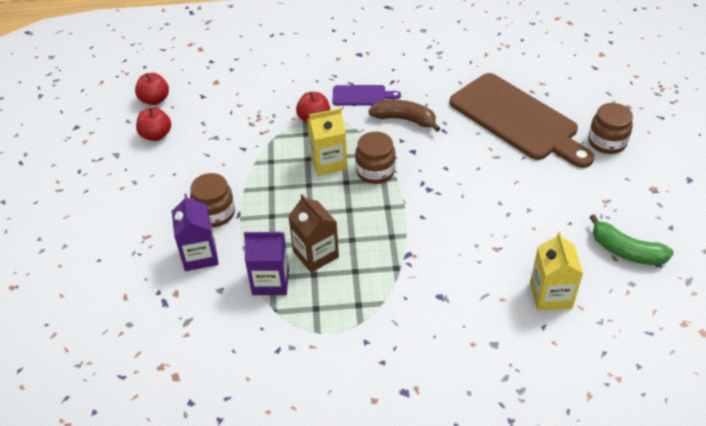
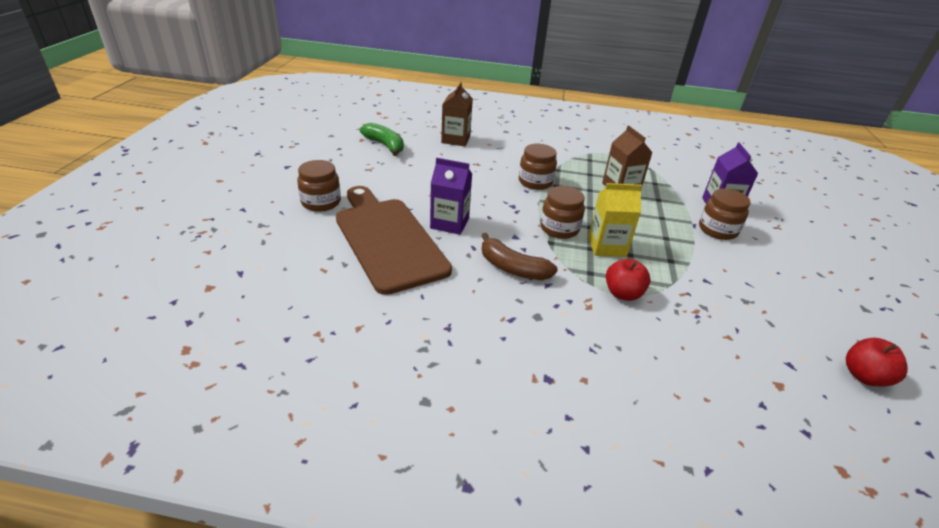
camera: 170 degrees left, 10 degrees down
red apple [136,107,171,141] -> none
purple carton [244,230,289,295] -> purple carton moved to [430,158,472,235]
purple cutting board [332,85,401,106] -> none
yellow carton [530,232,583,311] -> brown carton [441,82,473,146]
none -> brown jar [519,144,557,190]

